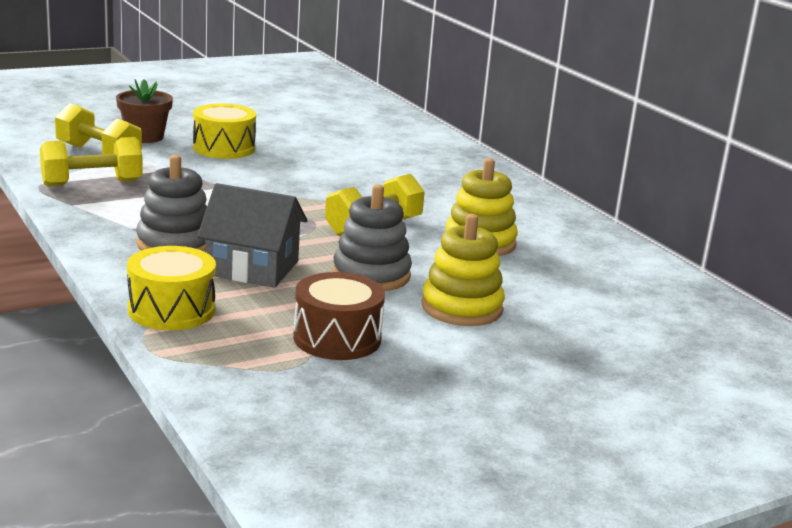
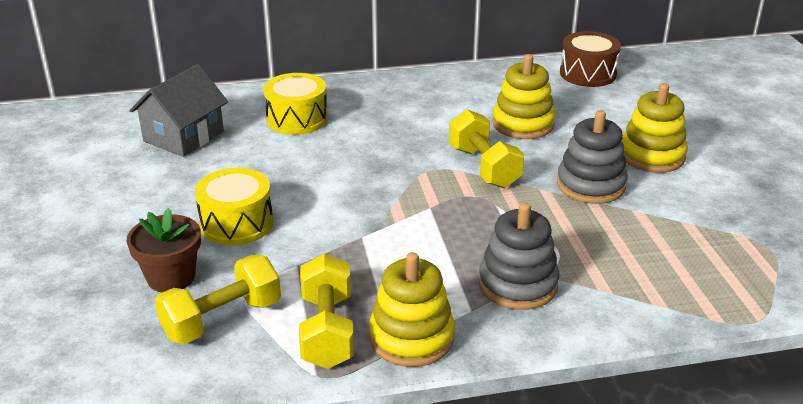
camera: 70 degrees left, 10 degrees up
yellow drum [127,246,216,330] -> yellow drum moved to [264,73,328,135]
grey house [197,183,308,288] -> grey house moved to [130,64,228,157]
brown drum [293,272,385,360] -> brown drum moved to [560,31,621,87]
none -> yellow stacking toy [369,252,455,367]

